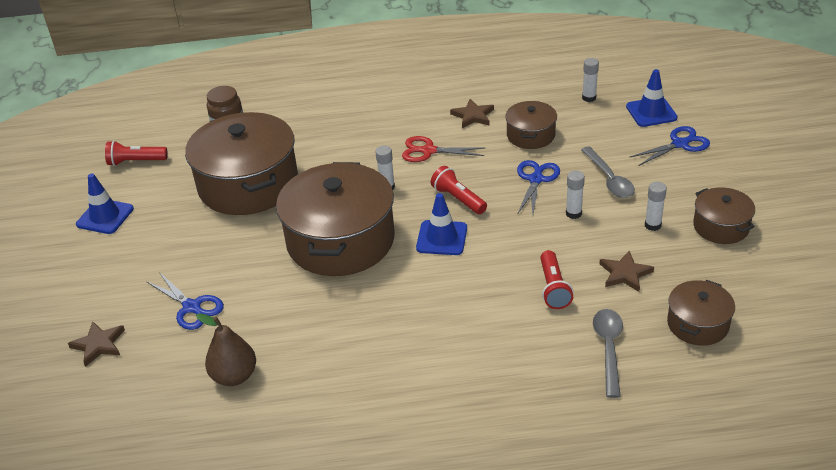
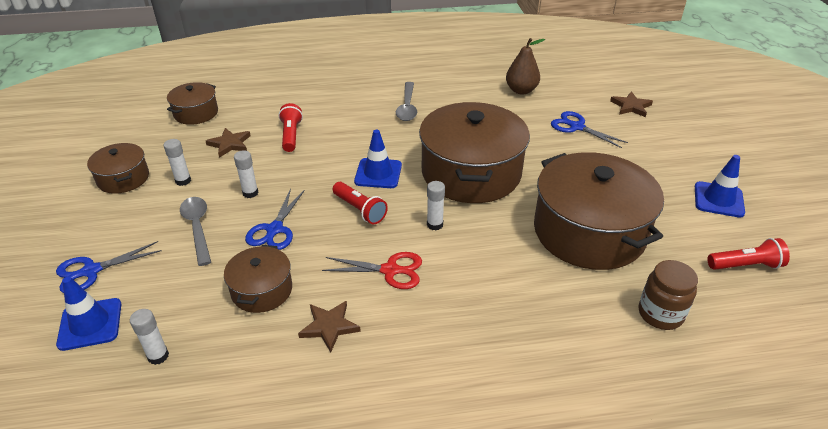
camera: 175 degrees right, 0 degrees up
grey spoon [593,309,623,398] -> grey spoon moved to [396,82,417,121]

